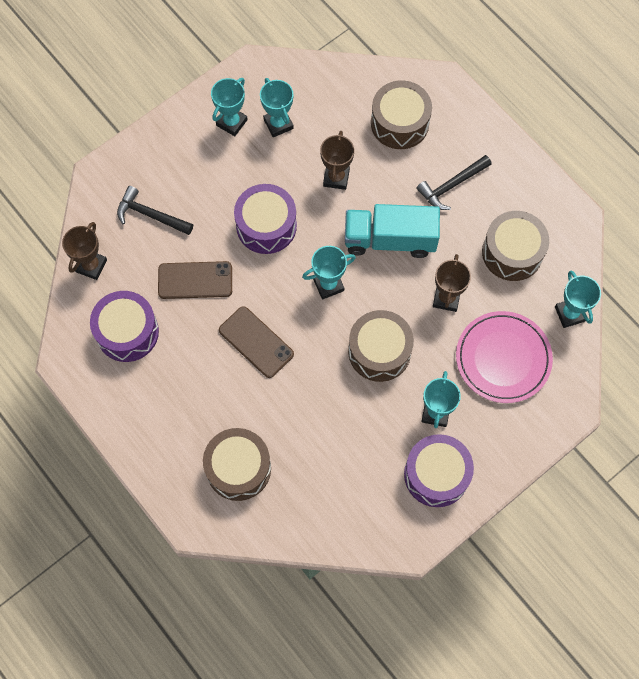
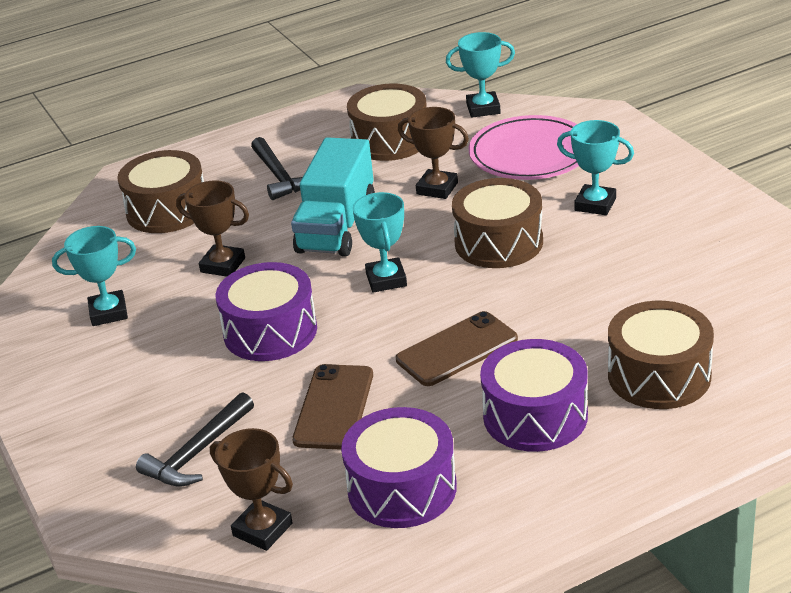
camera: 75 degrees left, 35 degrees down
turquoise trophy [211,78,248,136] -> none
purple drum [404,434,474,507] -> purple drum moved to [480,339,588,452]

